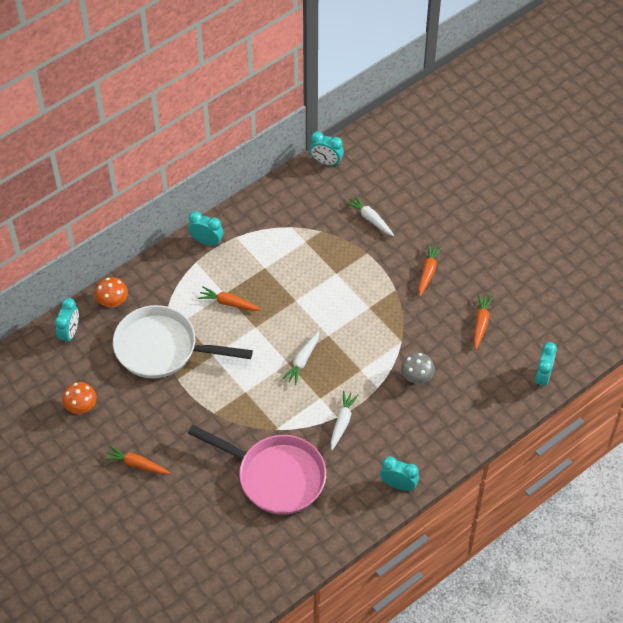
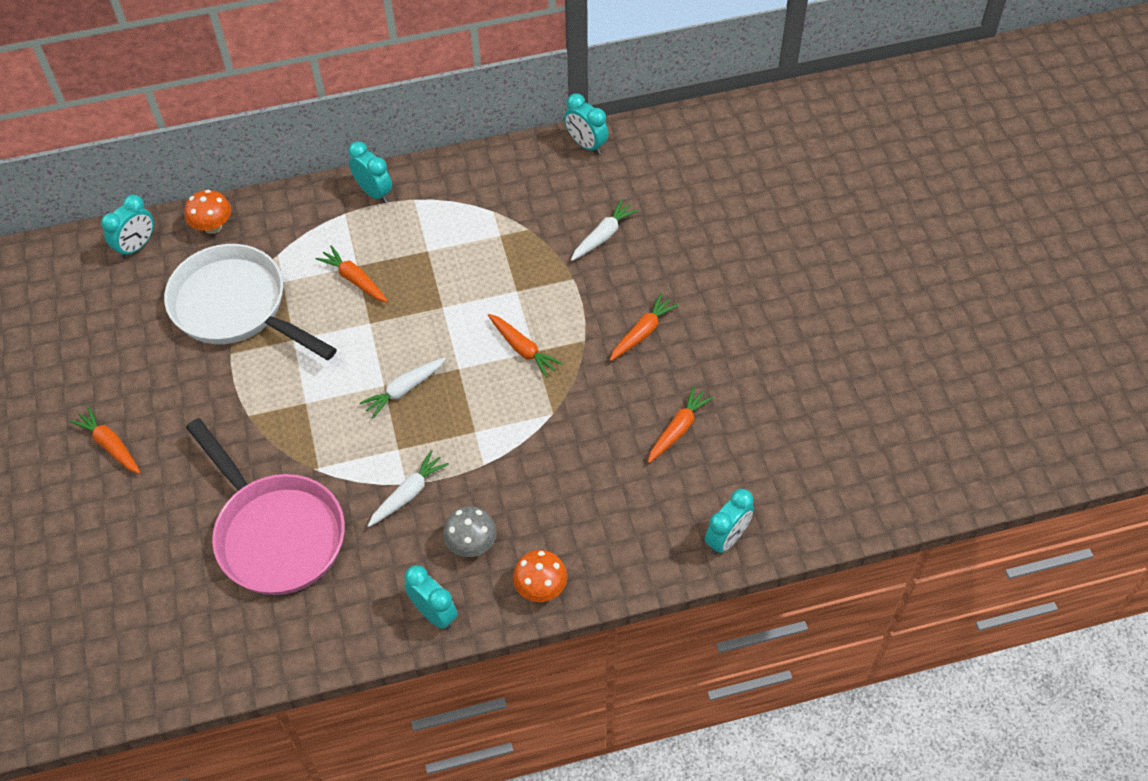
camera: 25 degrees right, 0 degrees up
orange mushroom [62,382,97,414] -> orange mushroom moved to [513,550,567,602]
white carrot [345,195,394,236] -> white carrot turned 60 degrees clockwise [571,199,638,261]
grey mushroom [401,352,435,384] -> grey mushroom moved to [443,506,497,557]
none -> orange carrot [488,314,563,378]

